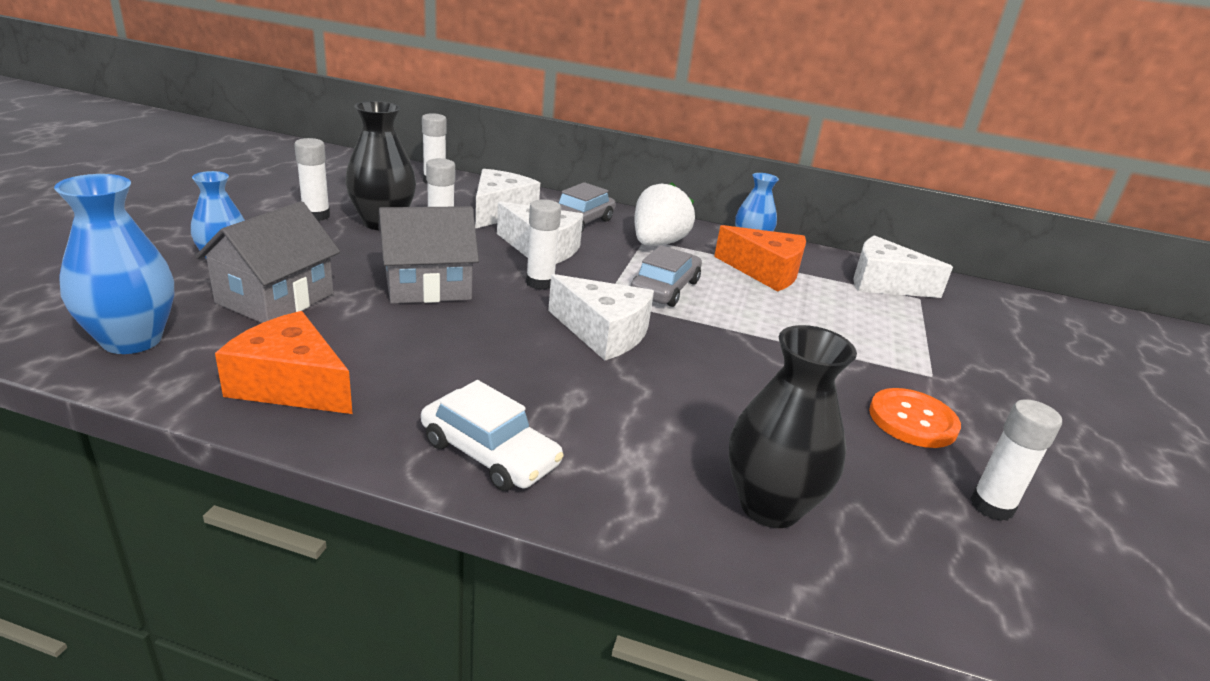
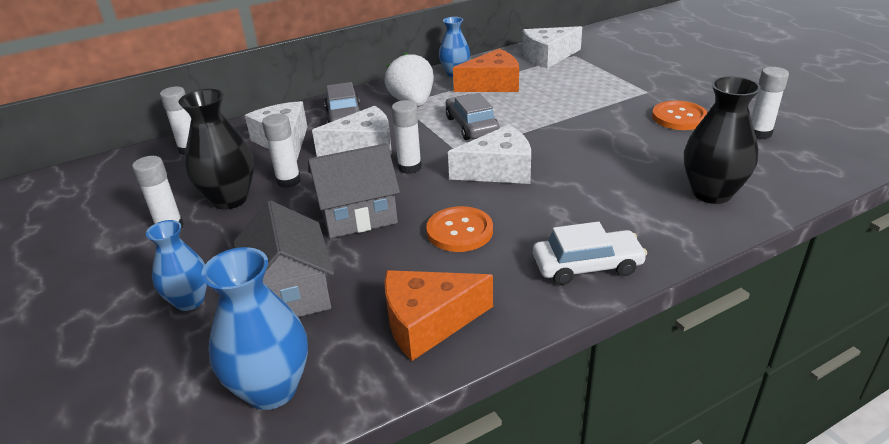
camera: 40 degrees left, 5 degrees up
grey house [378,206,479,304] -> grey house turned 45 degrees clockwise [308,143,400,238]
none -> orange button [426,206,493,252]

